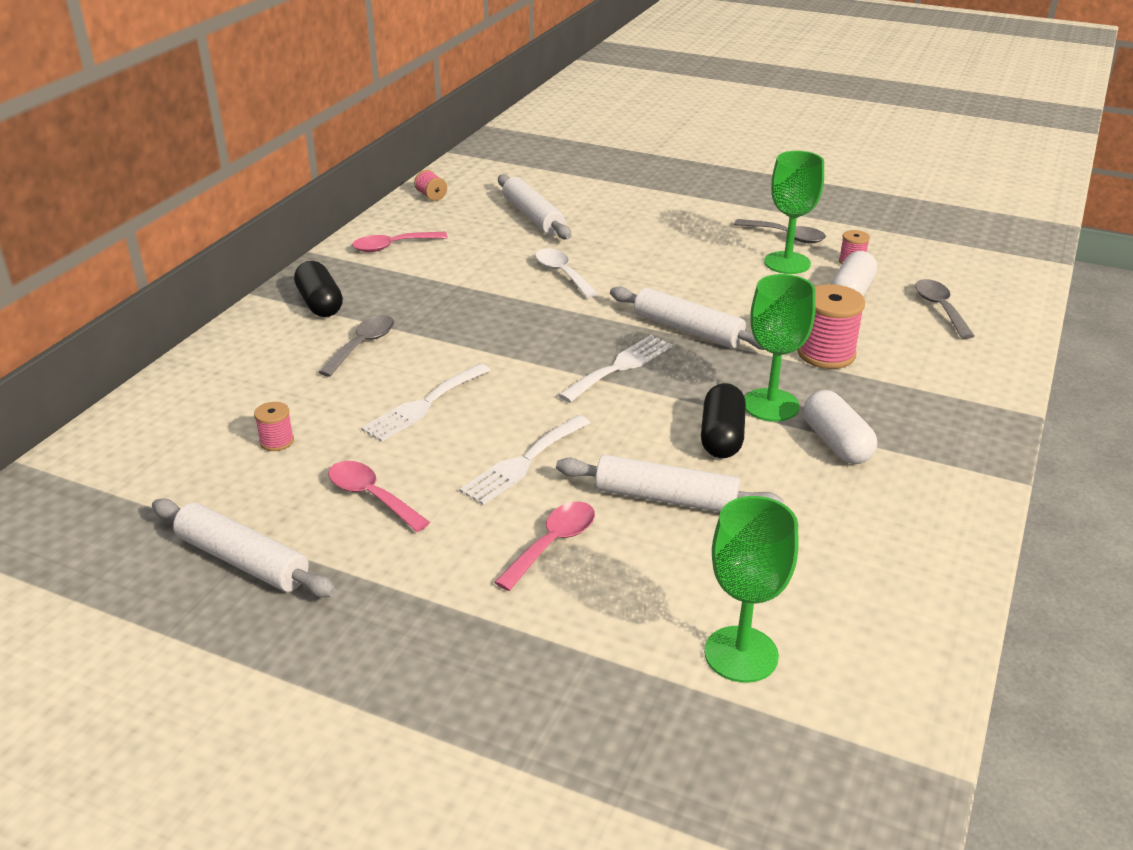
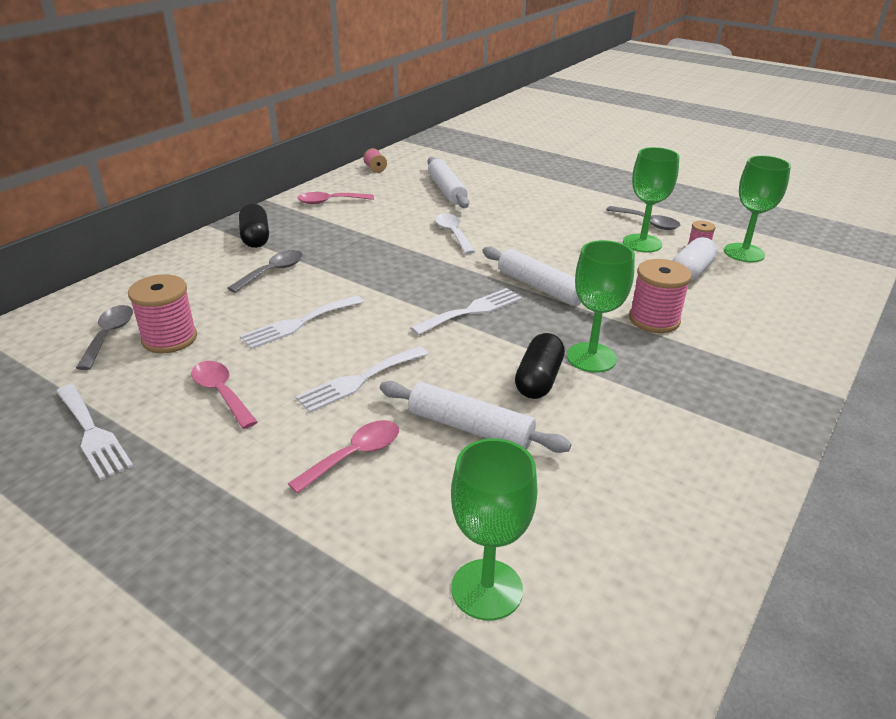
camera: 10 degrees right, 0 degrees up
white rolling pin [152,499,336,597] -> white fork [56,384,133,480]
pink spool [254,402,294,451] -> pink spool [128,274,197,353], size x1.91
white capsule [803,390,877,464] -> none
grey spoon [915,279,975,339] -> grey spoon moved to [76,305,133,370]
none -> green goblet [724,155,791,262]

